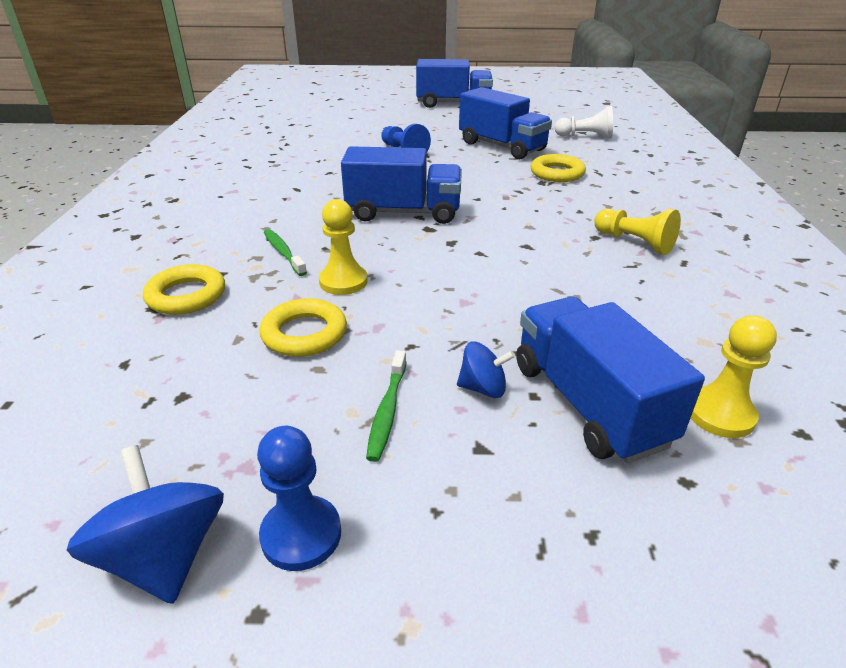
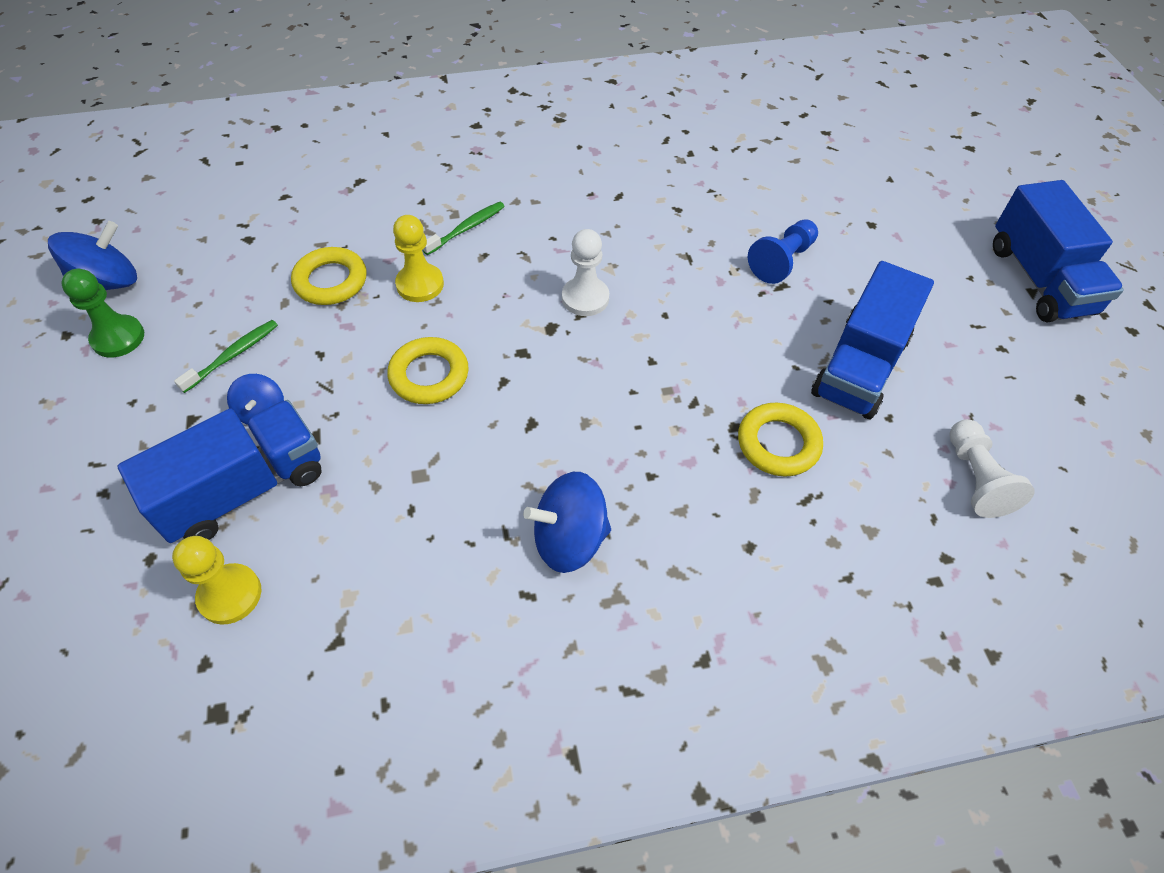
camera: 75 degrees right, 20 degrees up
yellow ring [143,264,225,315] -> yellow ring moved to [387,337,469,404]
blue pawn [257,426,341,571] -> green pawn [61,269,144,358]
blue truck [341,146,462,224] -> white pawn [562,229,609,316]
green toothbrush [366,350,407,462] -> green toothbrush turned 135 degrees clockwise [174,320,278,393]
yellow pawn [594,209,681,255] -> blue spinning top [523,472,611,573]

